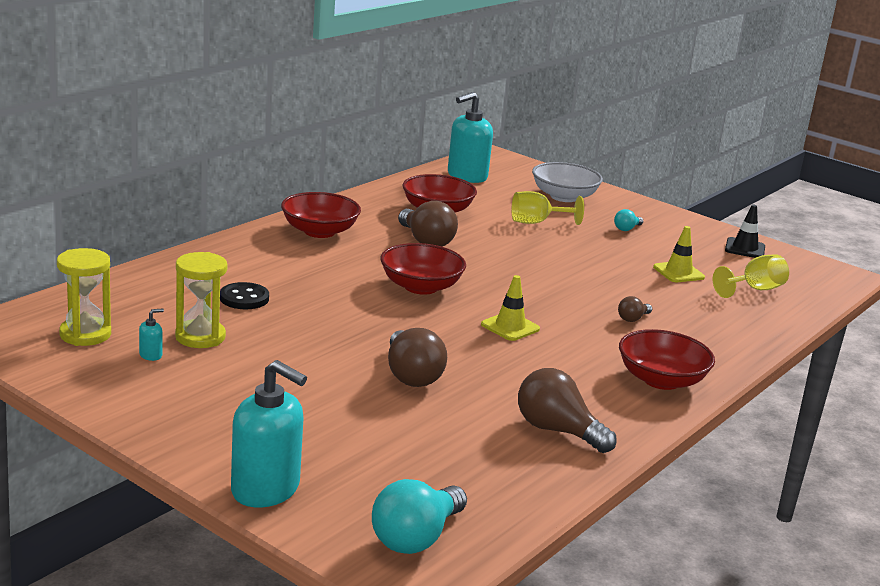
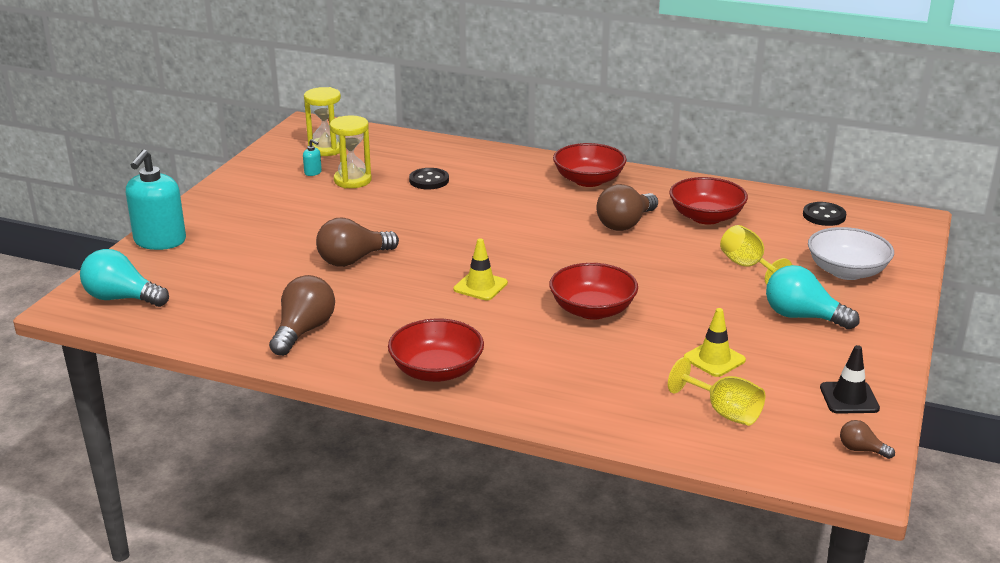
camera: 75 degrees right, 5 degrees up
red bowl [381,243,466,295] -> red bowl moved to [549,263,638,320]
turquoise soap dispenser [448,92,493,183] -> black button [803,202,846,226]
turquoise light bulb [614,209,643,231] -> turquoise light bulb [766,265,860,330], size x2.00
brown light bulb [618,296,652,322] -> brown light bulb moved to [840,420,895,459]

